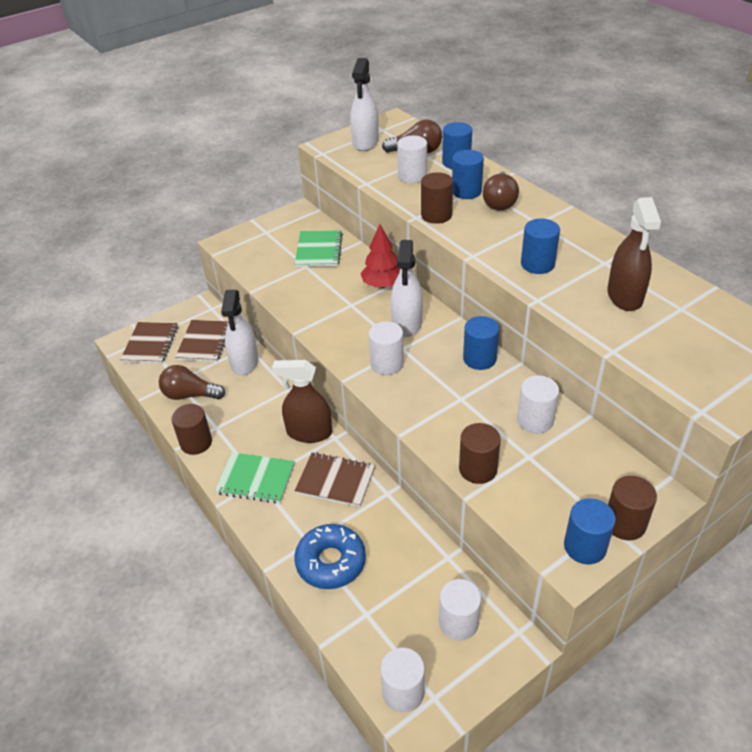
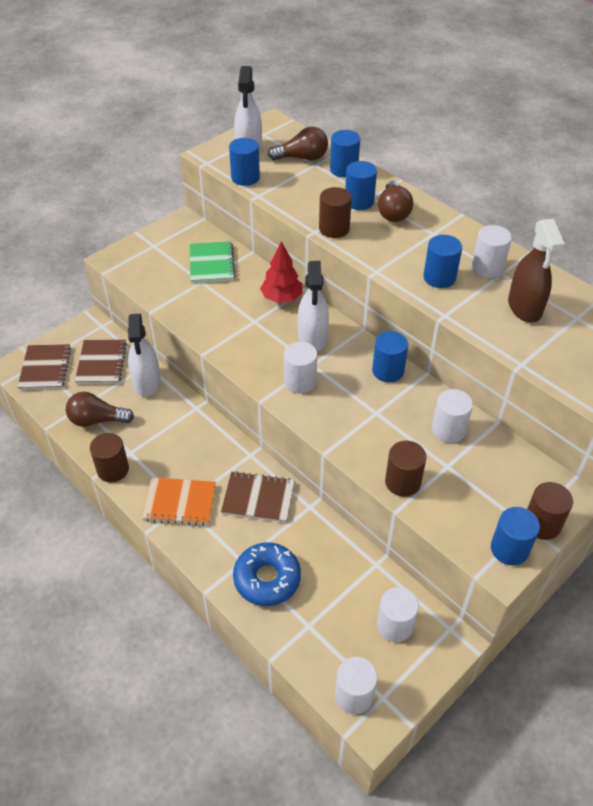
camera: 10 degrees left, 5 degrees up
green notebook [215,452,295,503] -> orange notebook [142,477,216,526]
brown spray bottle [272,360,332,443] -> none
white cylinder [397,136,427,183] -> white cylinder moved to [472,225,512,278]
none -> blue cylinder [229,138,260,186]

